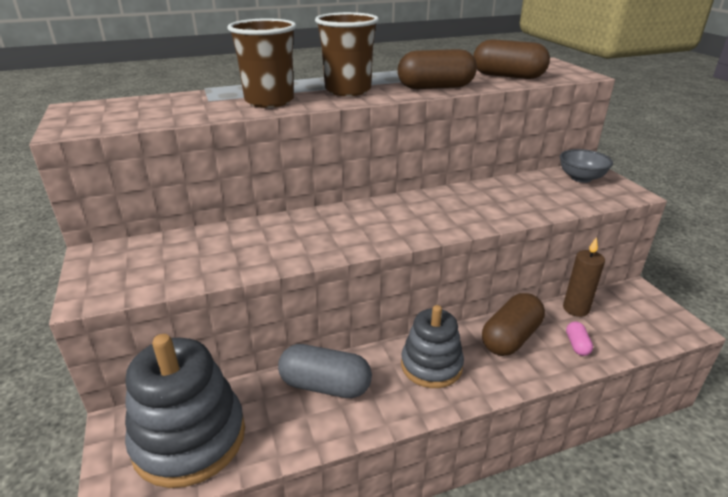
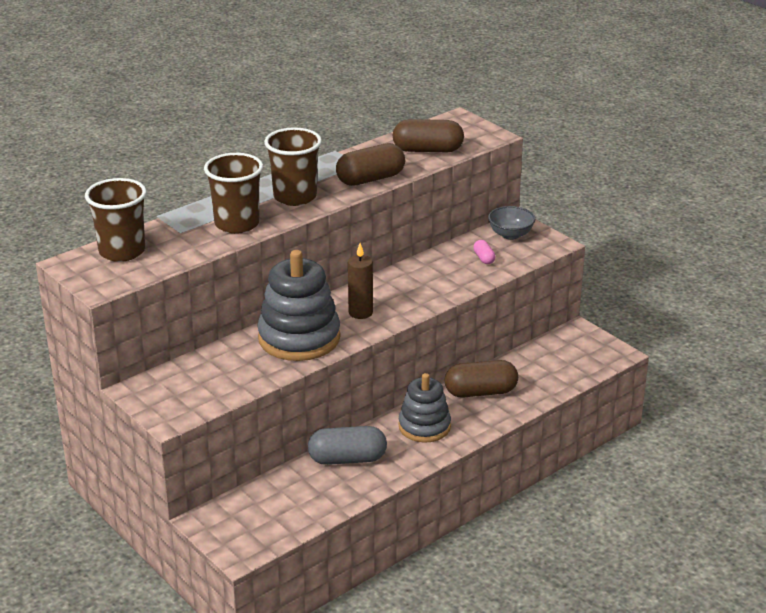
camera: 20 degrees left, 0 degrees up
grey stacking toy [125,334,245,488] -> grey stacking toy moved to [257,250,341,361]
brown capsule [482,293,545,356] -> brown capsule turned 60 degrees clockwise [445,360,518,398]
brown candle [563,237,605,317] -> brown candle moved to [348,243,373,319]
pink capsule [566,322,593,356] -> pink capsule moved to [473,240,496,264]
none -> brown cup [85,178,147,262]

